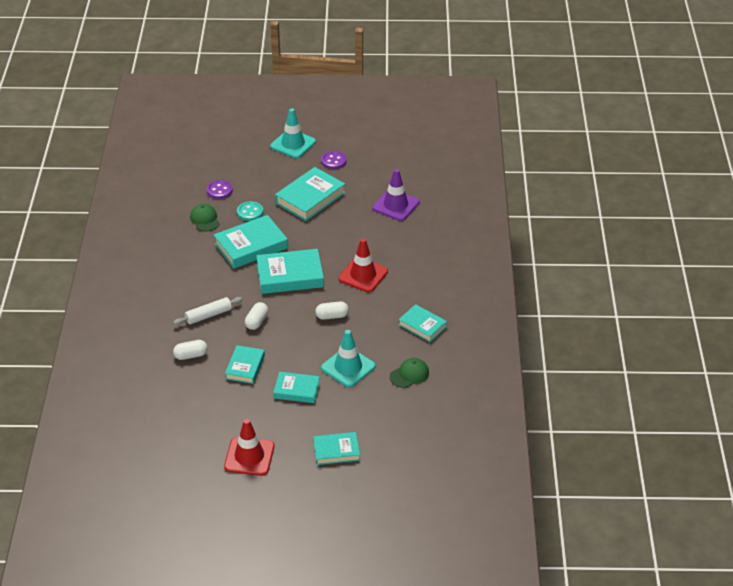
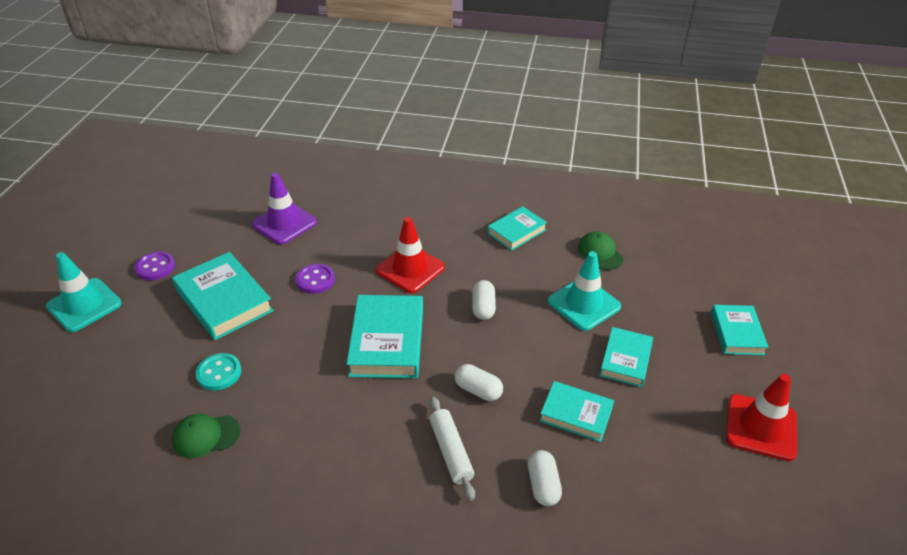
camera: 80 degrees left, 0 degrees up
purple button [206,180,233,199] -> purple button moved to [296,264,335,294]
turquoise book [214,215,288,269] -> none

